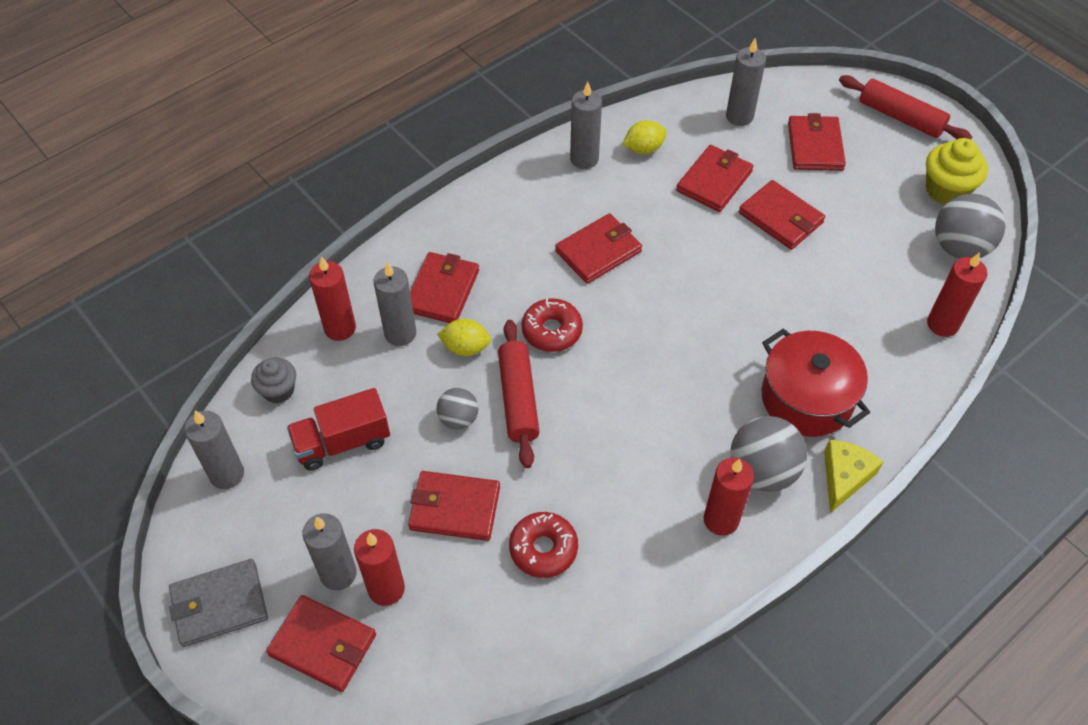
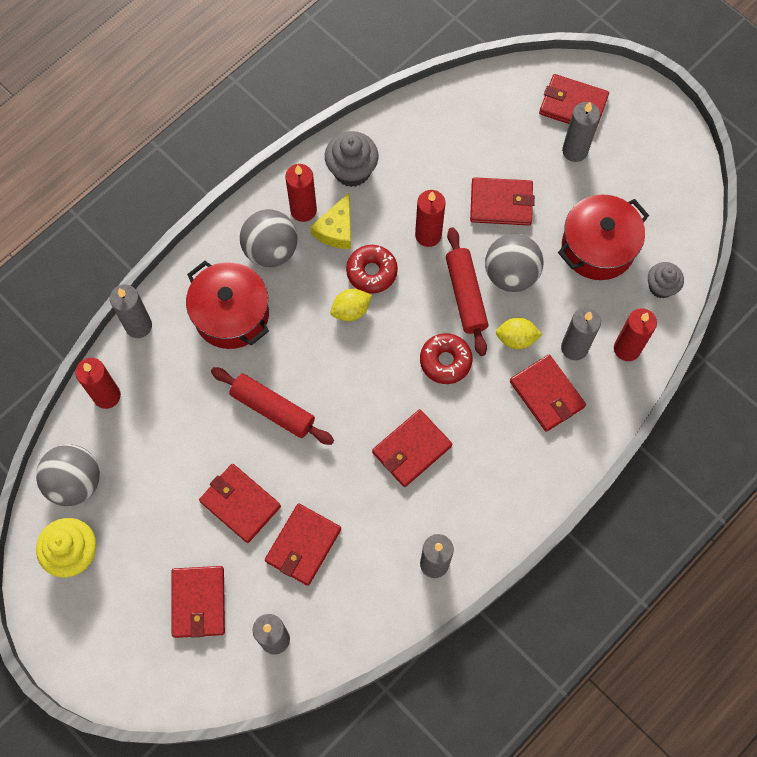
camera: 175 degrees right, 15 degrees up
grey wallet [169,559,268,647] -> none
grey candle [184,410,244,489] -> grey candle moved to [110,285,152,338]
red truck [287,388,390,471] -> red pot [558,195,649,280]
red candle [354,529,405,606] -> red candle moved to [415,190,446,247]
red wallet [410,252,479,323] -> red wallet turned 45 degrees counterclockwise [510,355,586,432]
grey ball [436,388,478,430] -> grey ball [485,233,544,292], size x1.73
red donut [509,512,578,578] -> red donut moved to [346,245,398,293]
yellow lemon [623,120,667,154] -> yellow lemon moved to [331,289,372,321]
yellow cheese [824,439,883,513] -> yellow cheese moved to [310,193,351,249]
red rolling pin [839,75,972,140] -> red rolling pin moved to [211,367,334,445]
none -> grey cupcake [325,131,379,187]

